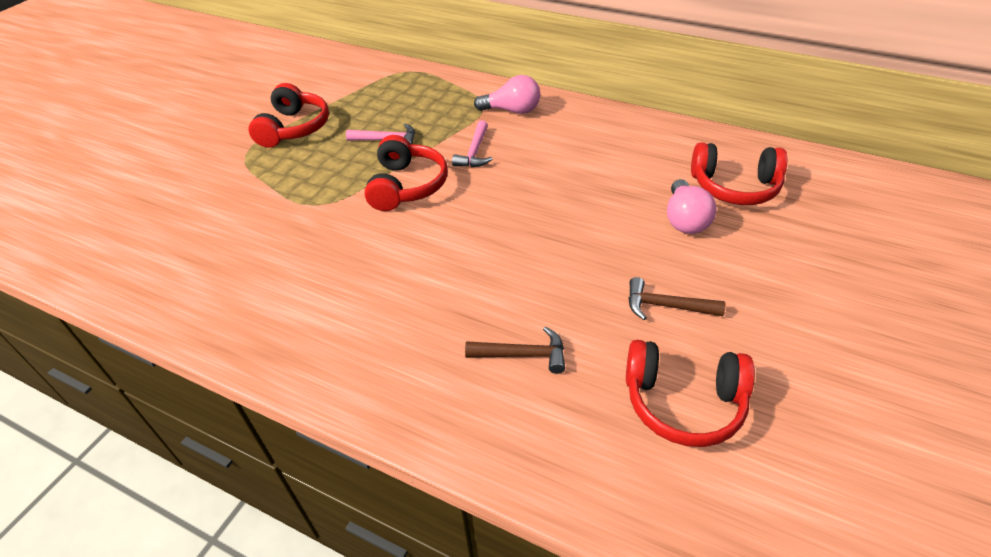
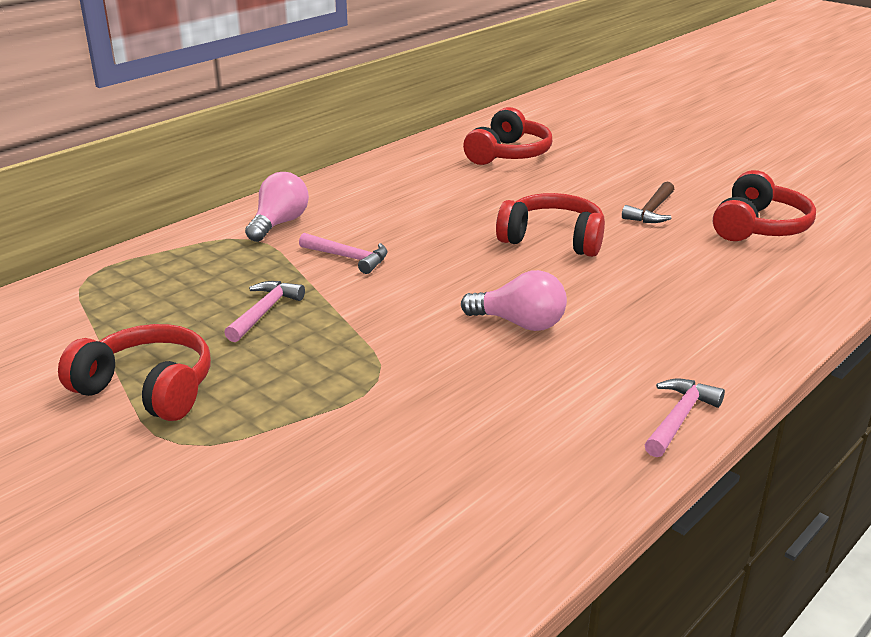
camera: 75 degrees left, 15 degrees down
red headphones [364,135,448,211] -> red headphones moved to [496,193,605,257]
brown hammer [465,327,565,374] -> none
pink light bulb [667,179,717,234] -> pink light bulb moved to [461,270,567,331]
none -> pink hammer [645,379,725,457]

